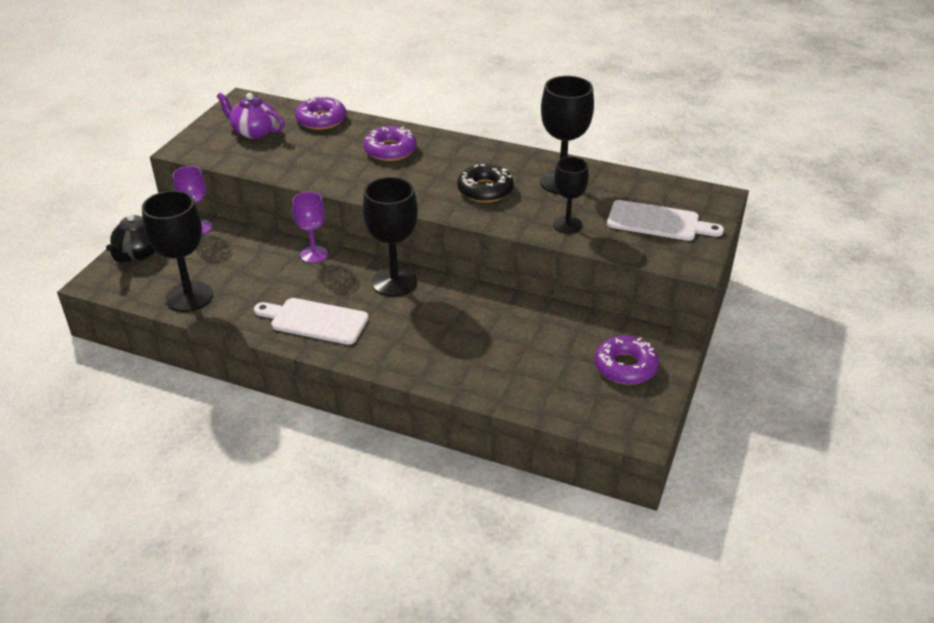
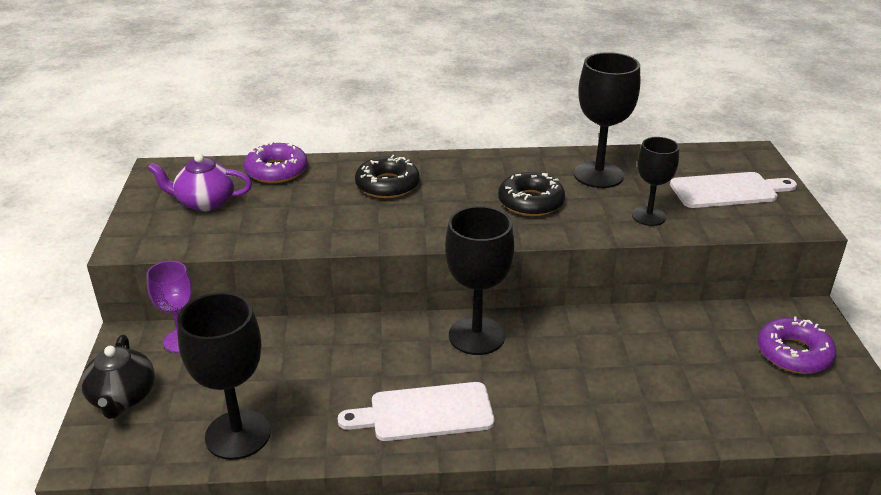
camera: 25 degrees left, 5 degrees down
purple goblet [292,191,328,263] -> none
purple donut [363,126,417,161] -> black donut [355,155,420,198]

